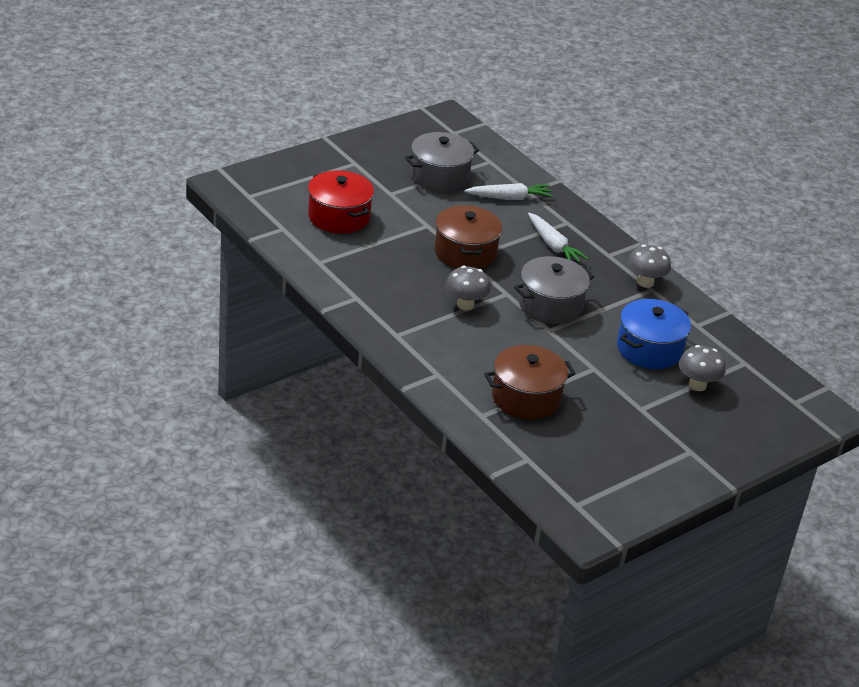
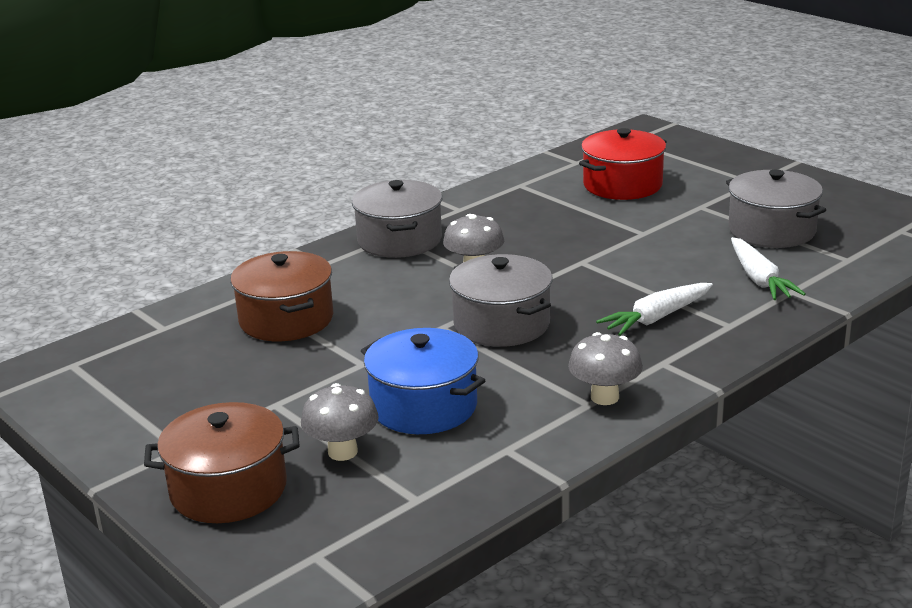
camera: 90 degrees right, 10 degrees down
brown pot [434,205,502,269] -> brown pot moved to [144,402,300,523]
none -> grey pot [352,180,442,258]

